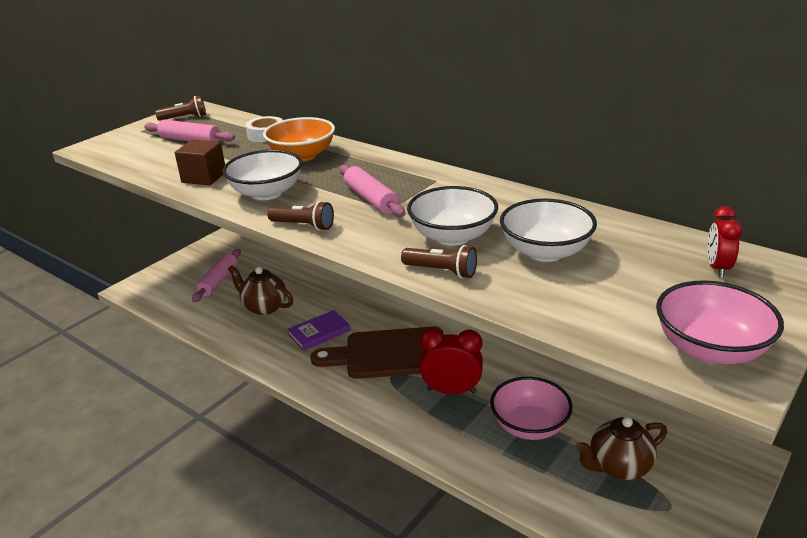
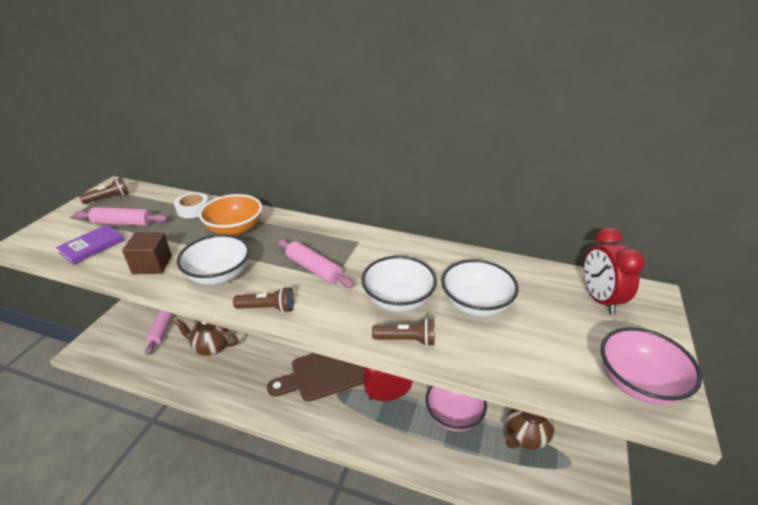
camera: 20 degrees left, 5 degrees up
purple book [287,310,351,351] -> purple book moved to [56,225,124,265]
red clock [707,206,742,278] -> red clock [584,227,645,315], size x1.62

